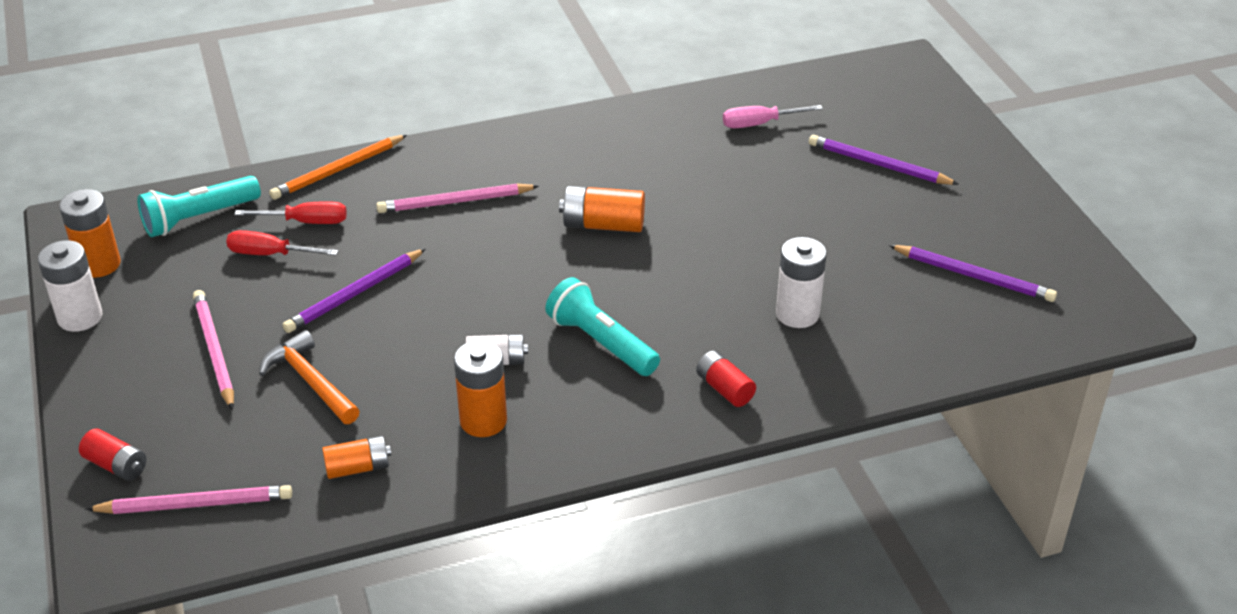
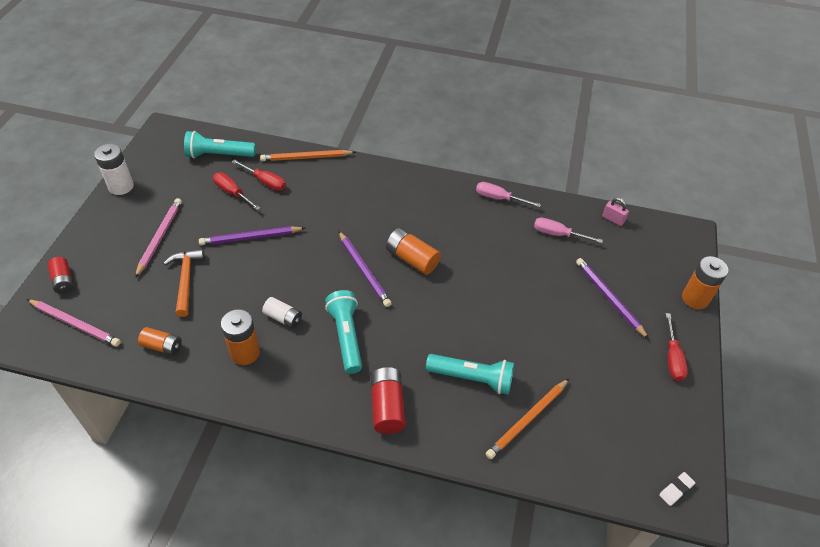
camera: 30 degrees right, 10 degrees up
orange battery [59,189,121,278] -> orange battery moved to [682,256,728,309]
pink pencil [376,184,539,213] -> none
red battery [696,351,756,407] -> red battery [371,367,406,434], size x1.51
white battery [776,237,827,328] -> turquoise flashlight [426,354,514,395]
purple pencil [889,245,1057,302] -> purple pencil moved to [339,231,392,307]
none -> pink screwdriver [476,182,541,207]
none -> orange pencil [485,379,569,459]
none -> pink padlock [602,198,629,226]
none -> white eraser [659,472,695,506]
none -> red screwdriver [666,313,688,381]

